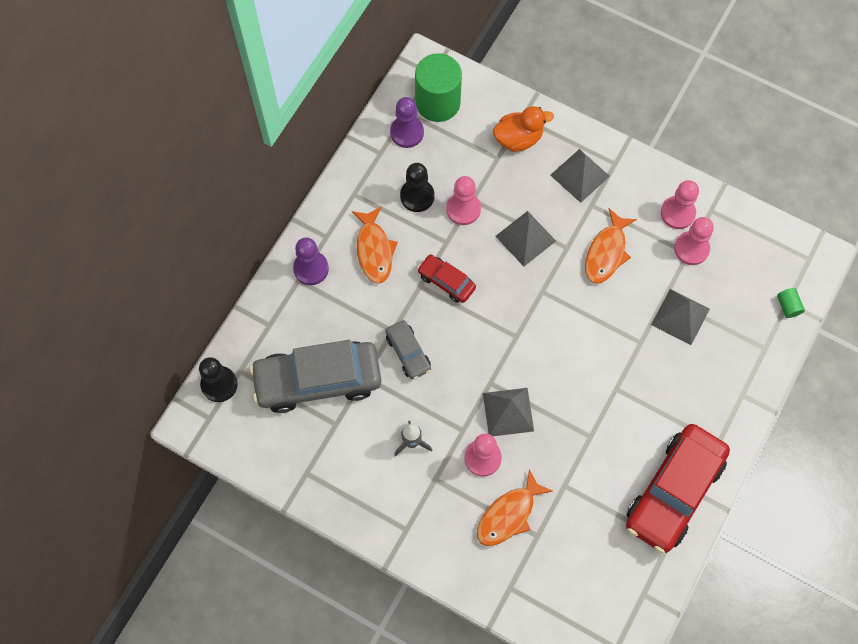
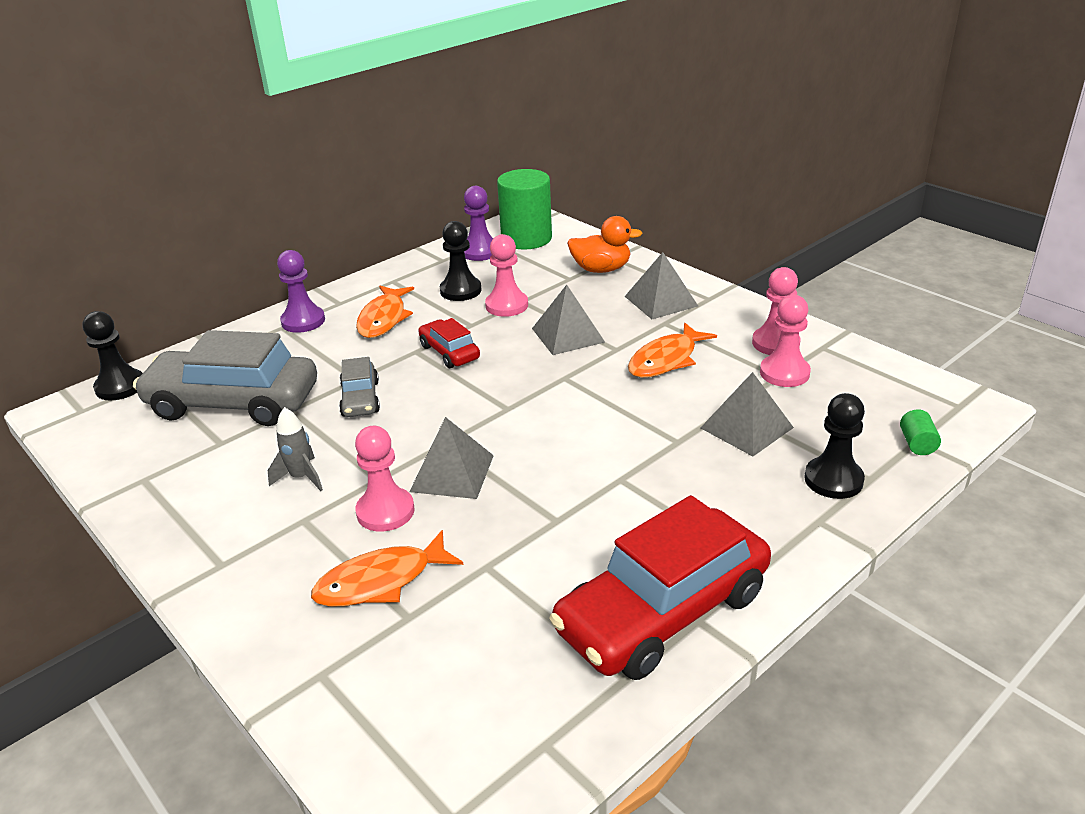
camera: 20 degrees right, 35 degrees down
none -> black pawn [804,393,865,499]

